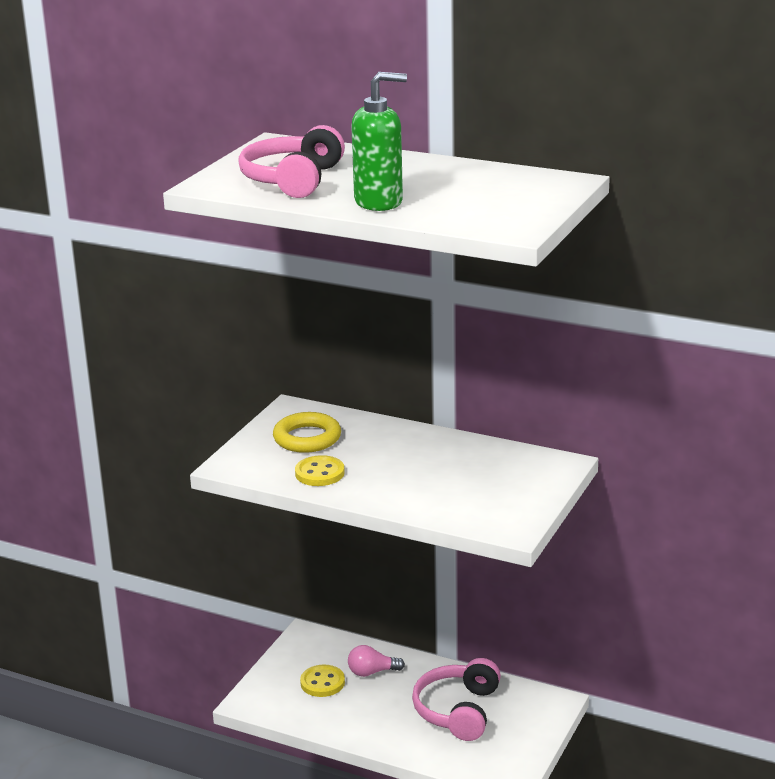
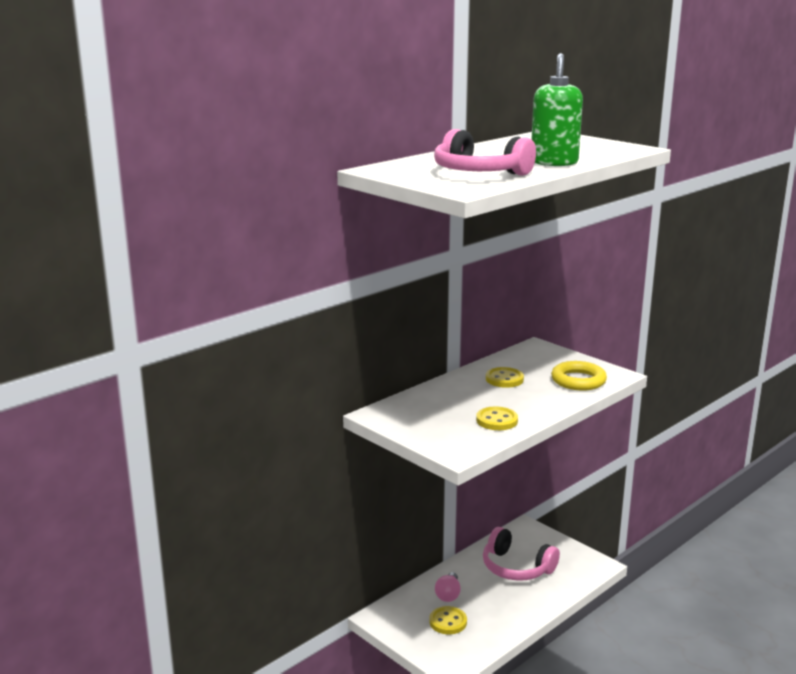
camera: 70 degrees left, 5 degrees down
yellow ring [273,412,341,453] -> yellow ring moved to [551,361,607,391]
none -> yellow button [486,367,524,388]

